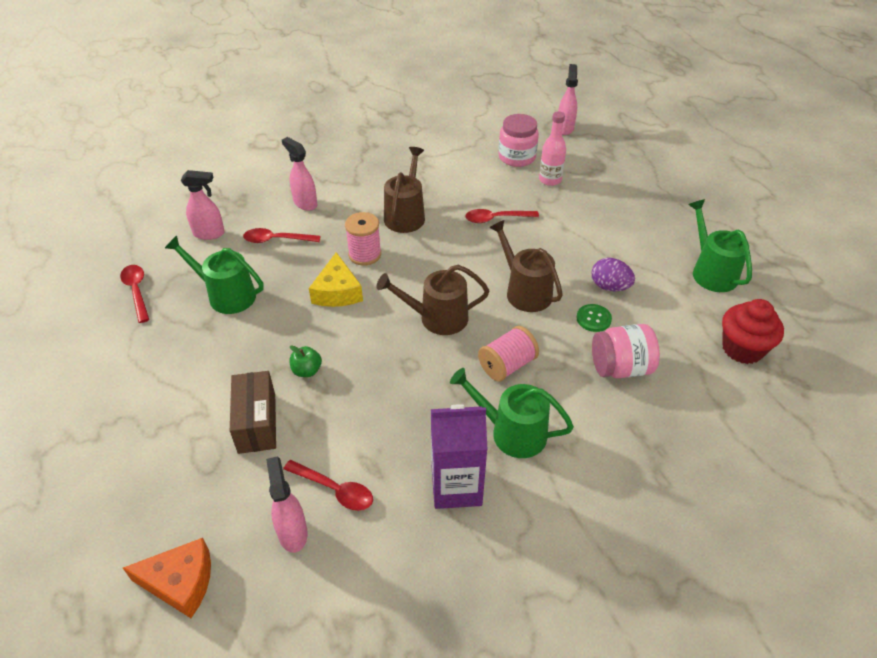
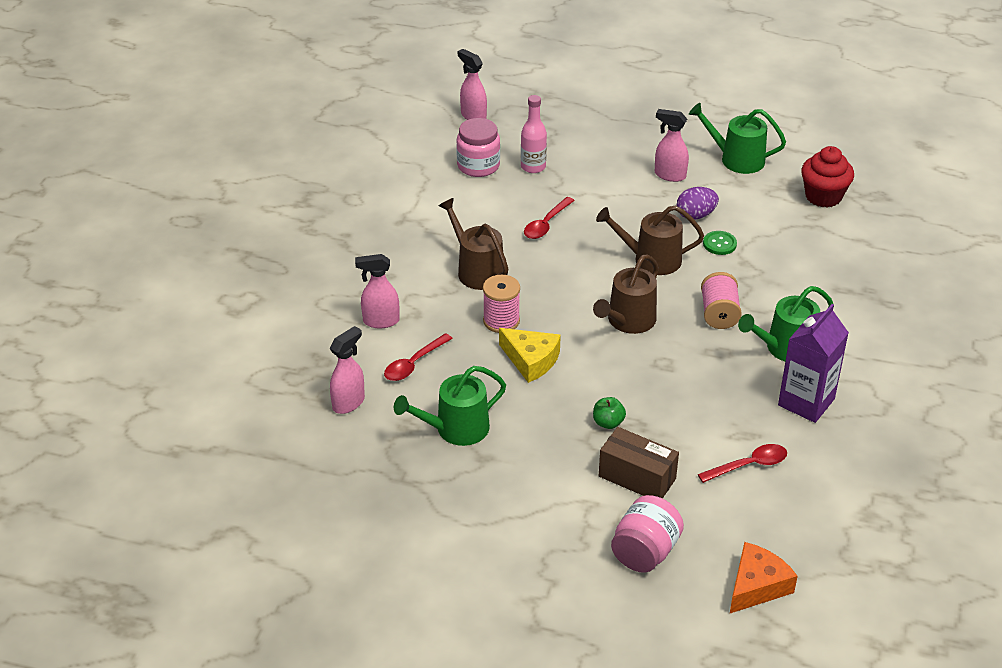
camera: 50 degrees left, 5 degrees down
red spoon [120,265,150,323] -> none
pink spray bottle [266,456,308,553] -> pink spray bottle moved to [655,109,689,182]
pink jar [592,324,660,378] -> pink jar moved to [611,495,684,573]

